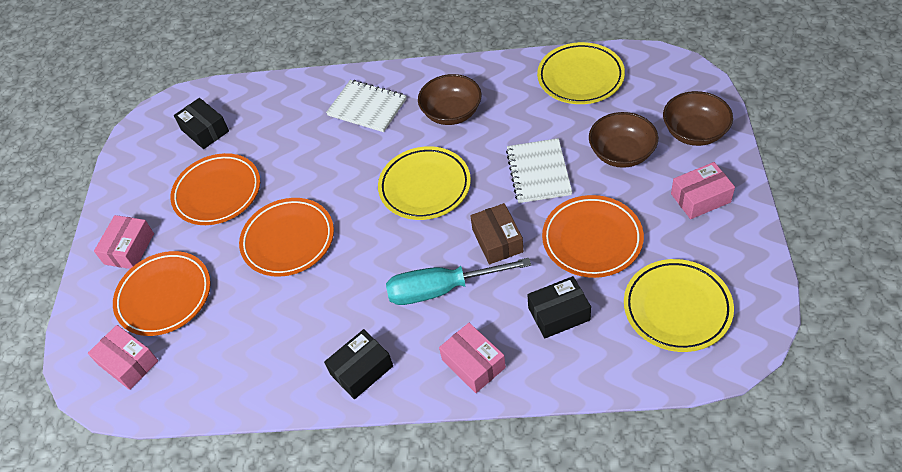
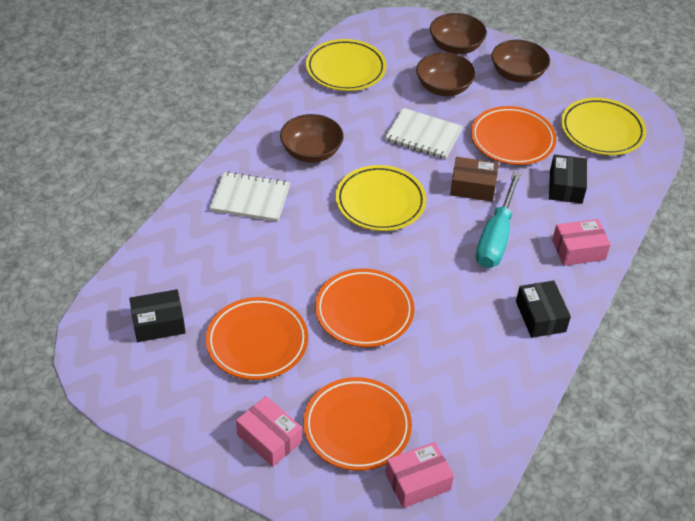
camera: 70 degrees left, 5 degrees down
white notebook [326,80,406,132] -> white notebook turned 45 degrees clockwise [210,172,290,222]
pink box [671,162,735,219] -> brown bowl [491,40,550,83]

